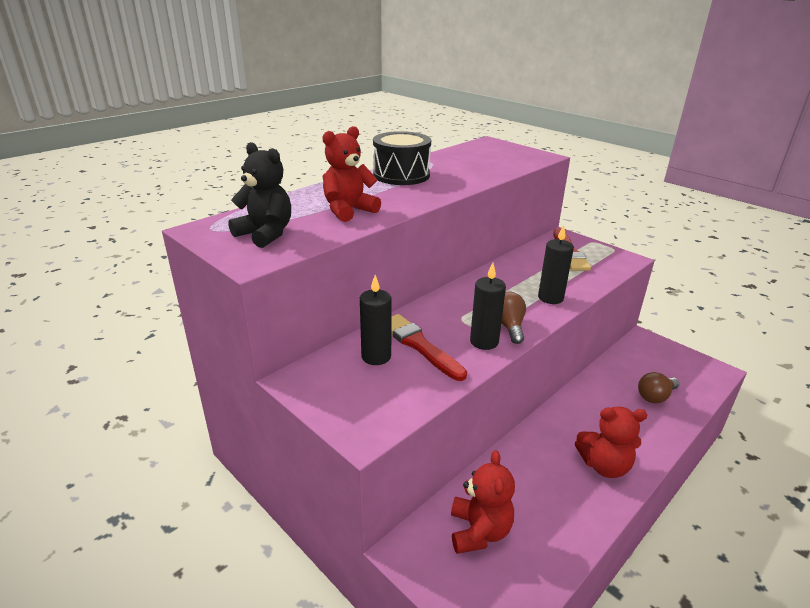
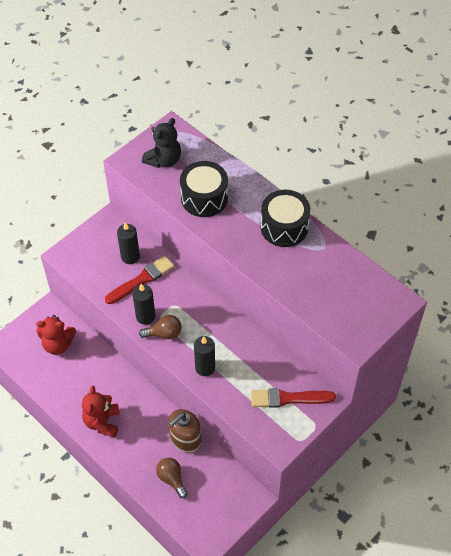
camera: 90 degrees right, 25 degrees up
red teddy bear [322,126,381,222] -> black drum [180,161,228,217]
none -> brown soap dispenser [168,409,201,453]

